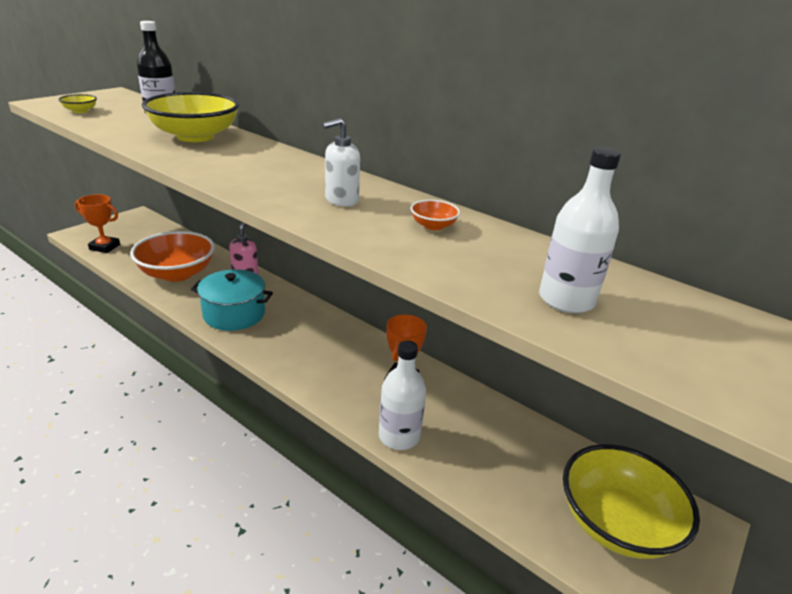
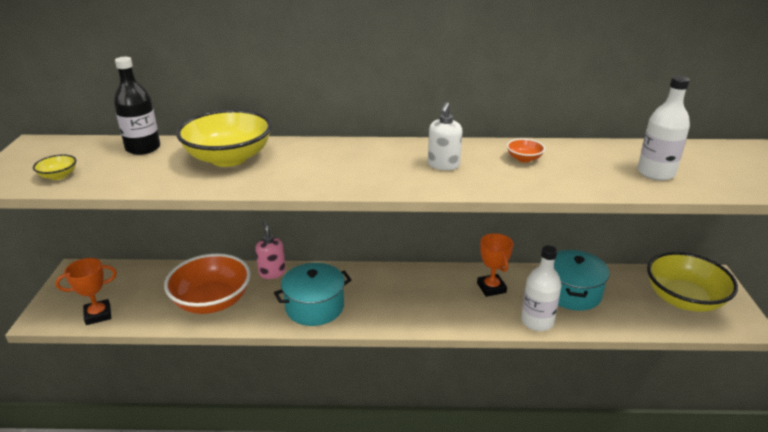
camera: 35 degrees left, 0 degrees up
none -> turquoise pot [554,250,610,311]

